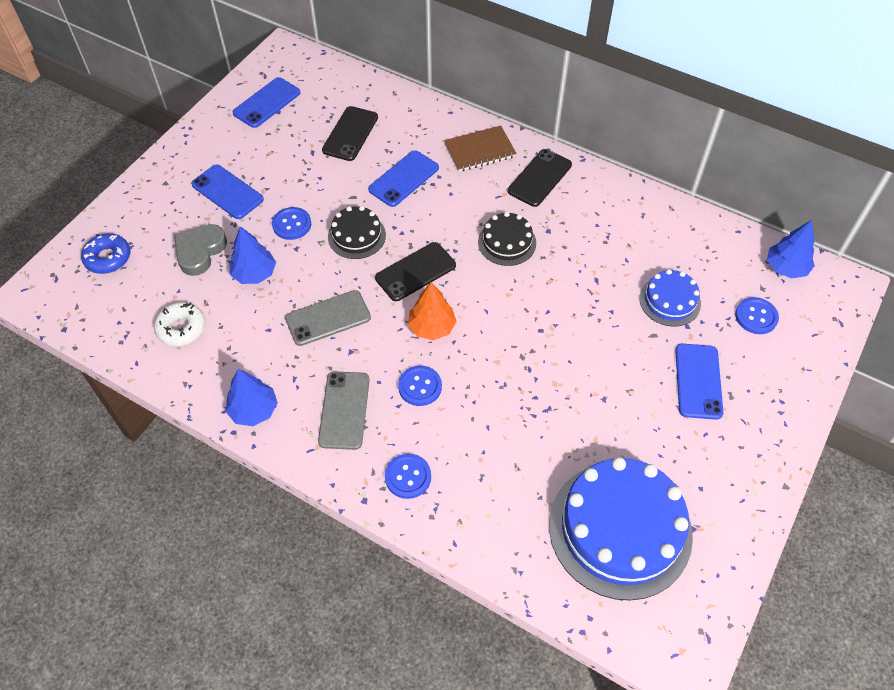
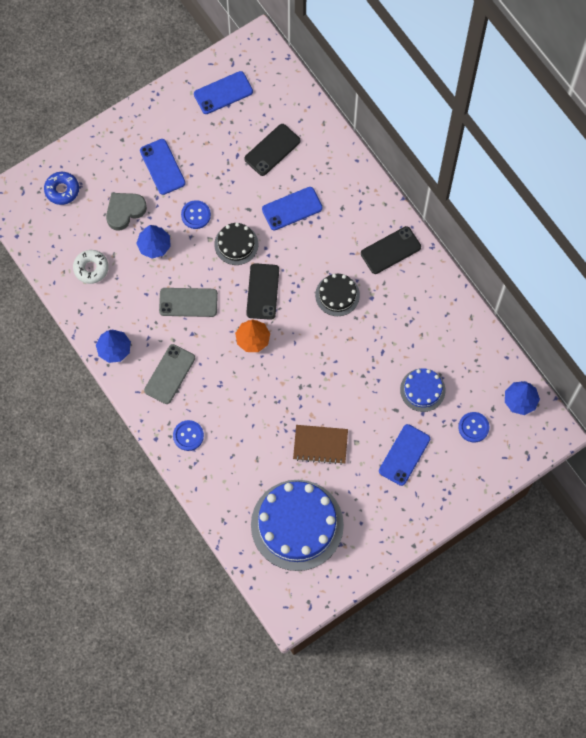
camera: 25 degrees right, 15 degrees up
black phone [375,242,456,301] -> black phone turned 75 degrees counterclockwise [246,263,279,320]
blue button [398,366,442,406] -> none
brown notebook [444,125,517,172] -> brown notebook moved to [293,425,348,465]

